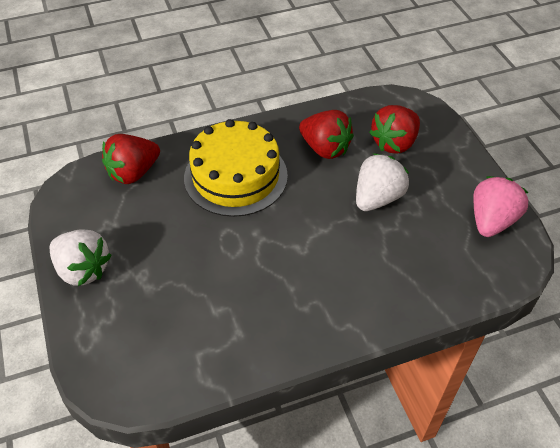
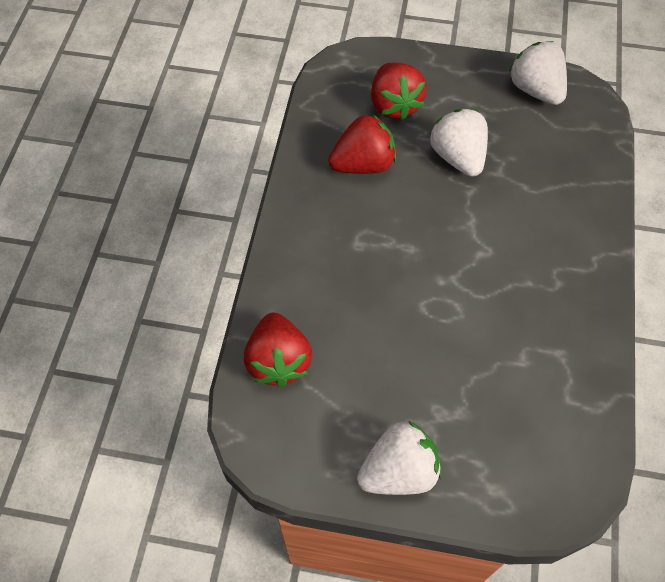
camera: 60 degrees left, 10 degrees up
yellow cake [184,119,288,217] -> none
pink strawberry [473,176,529,237] -> white strawberry [509,41,567,105]

